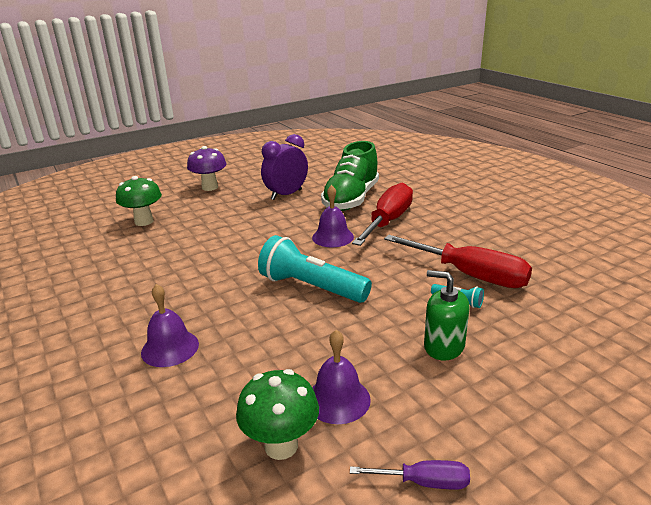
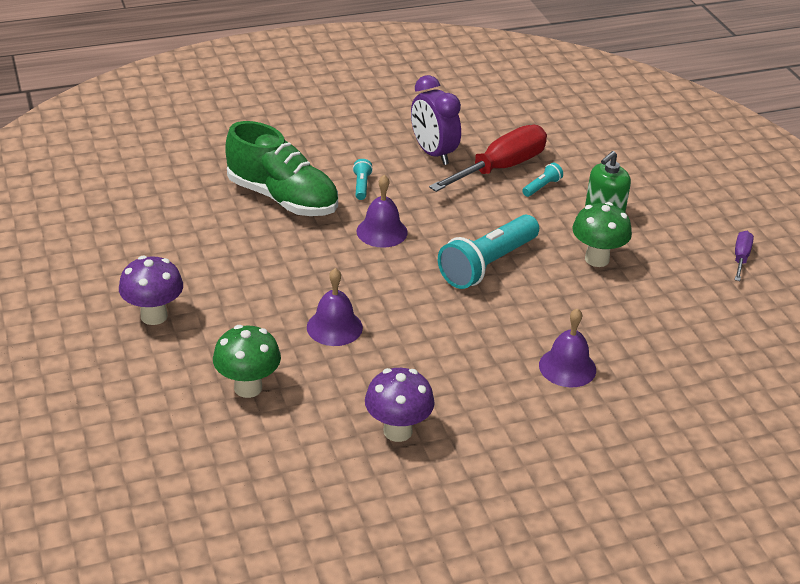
camera: 80 degrees left, 10 degrees up
green mushroom [236,369,319,460] -> green mushroom moved to [572,202,632,267]
purple clock [261,134,308,200] -> purple clock moved to [411,75,461,165]
purple bell [312,330,371,424] -> purple bell moved to [307,268,363,346]
red screwdriver [352,182,413,246] -> turquoise flashlight [353,159,373,200]
none -> purple mushroom [365,368,435,442]

